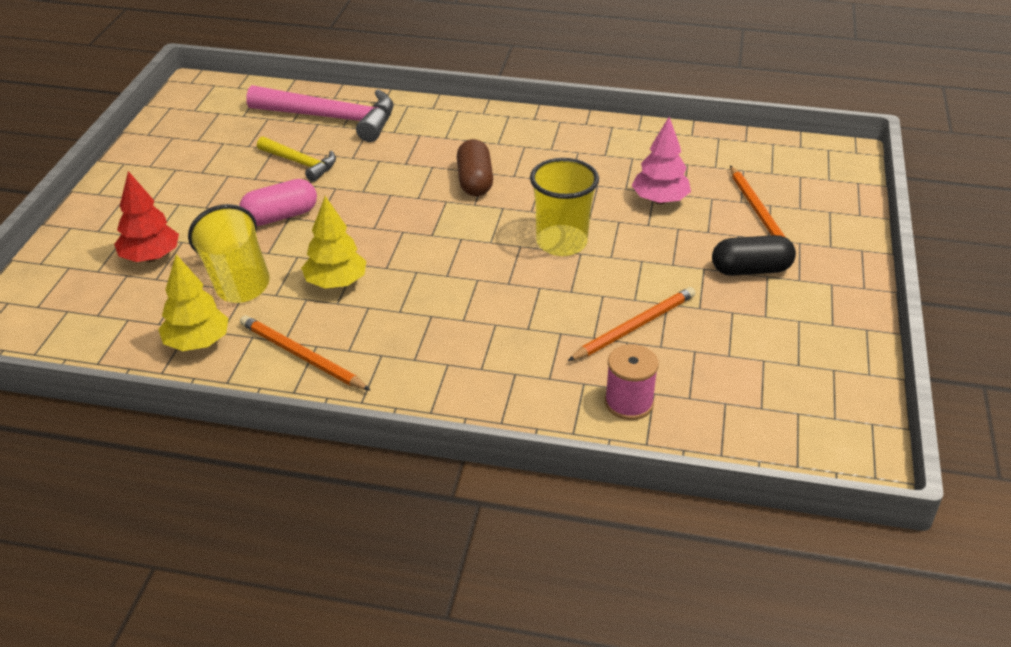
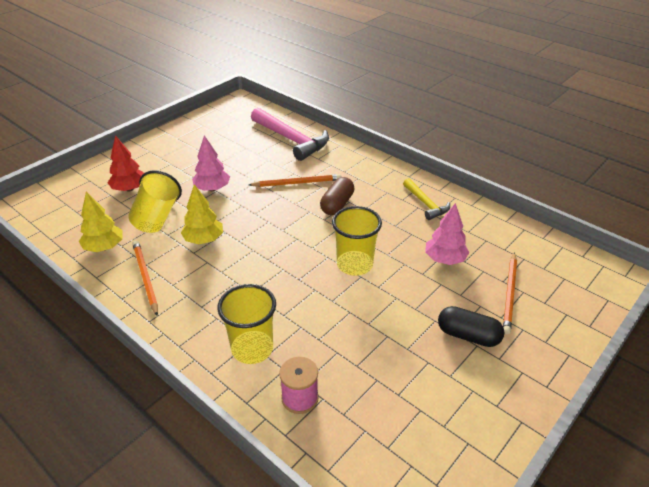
camera: 30 degrees right, 0 degrees up
pink capsule [239,179,317,226] -> pink tree [192,135,230,191]
yellow hammer [257,136,336,182] -> yellow hammer moved to [403,178,450,220]
orange pencil [568,287,696,361] -> orange pencil moved to [249,174,342,187]
none -> yellow cup [217,284,276,364]

